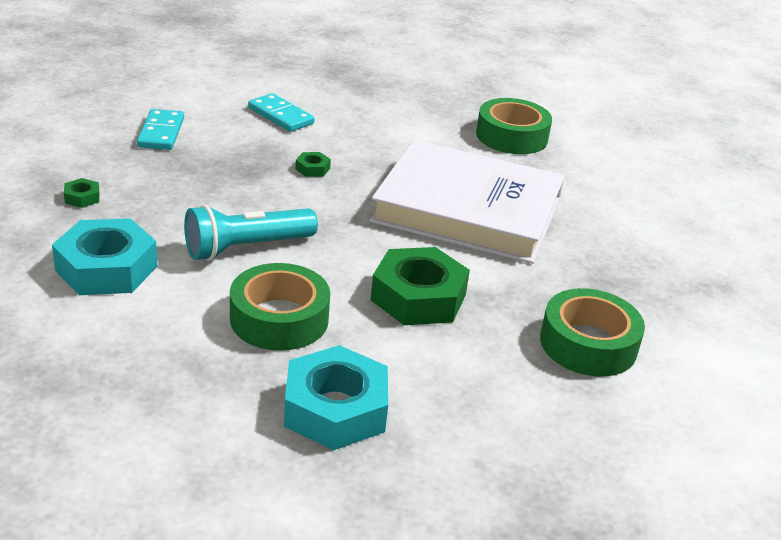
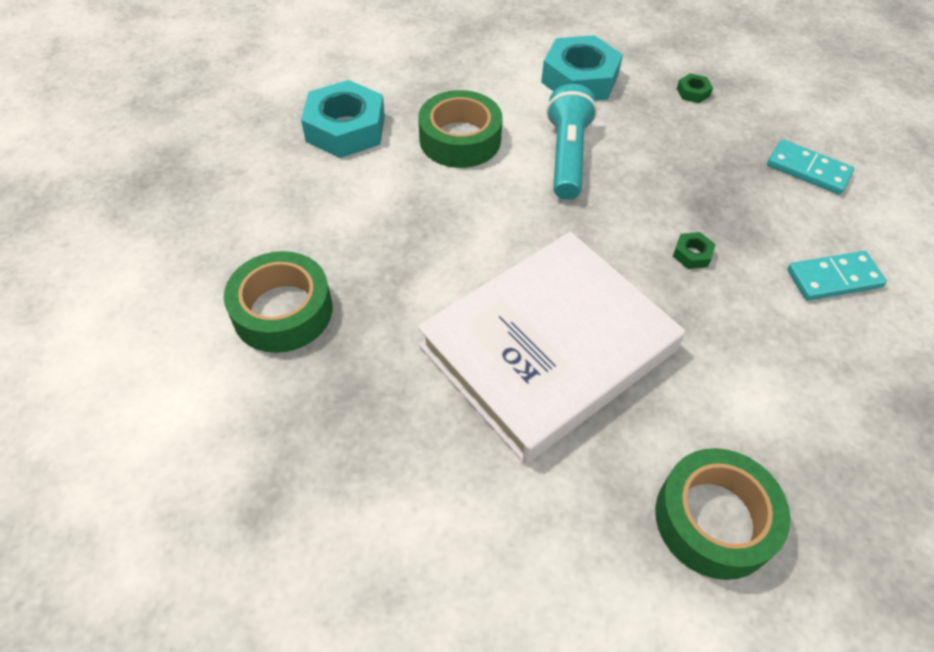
camera: 125 degrees right, 20 degrees up
green nut [371,247,470,325] -> none

